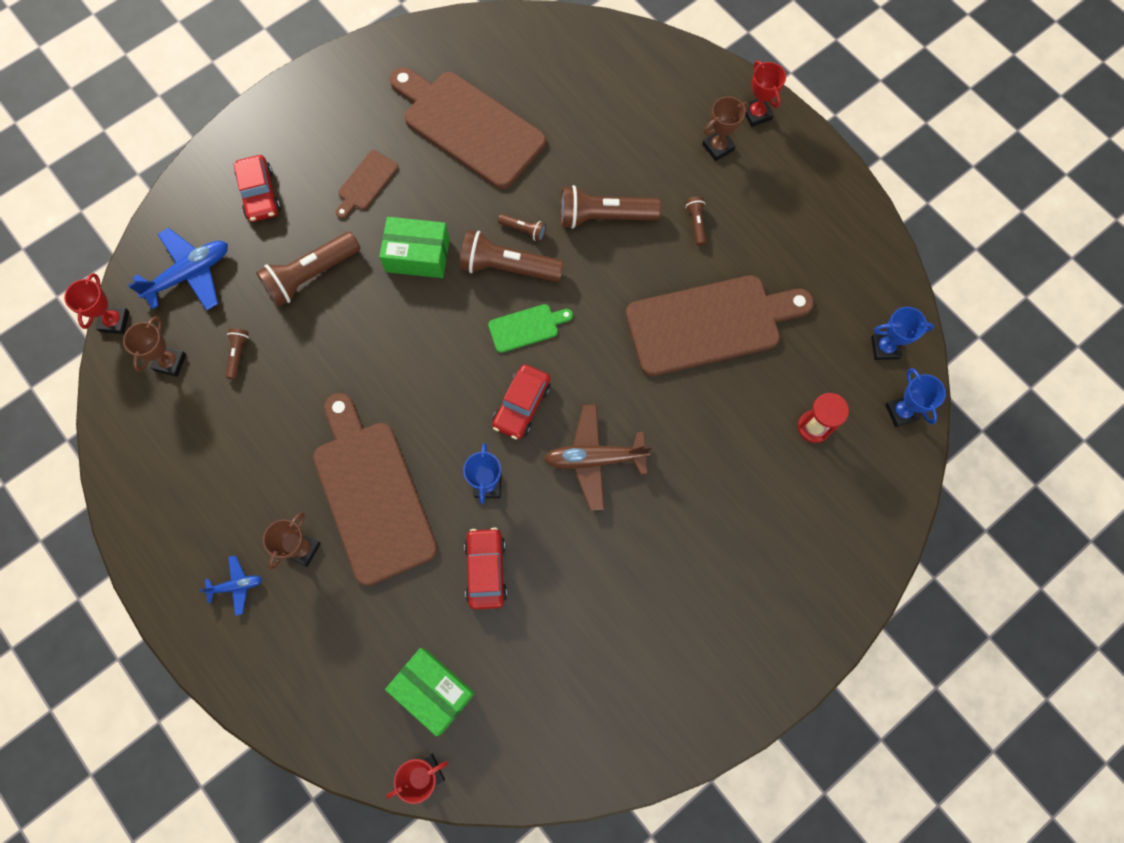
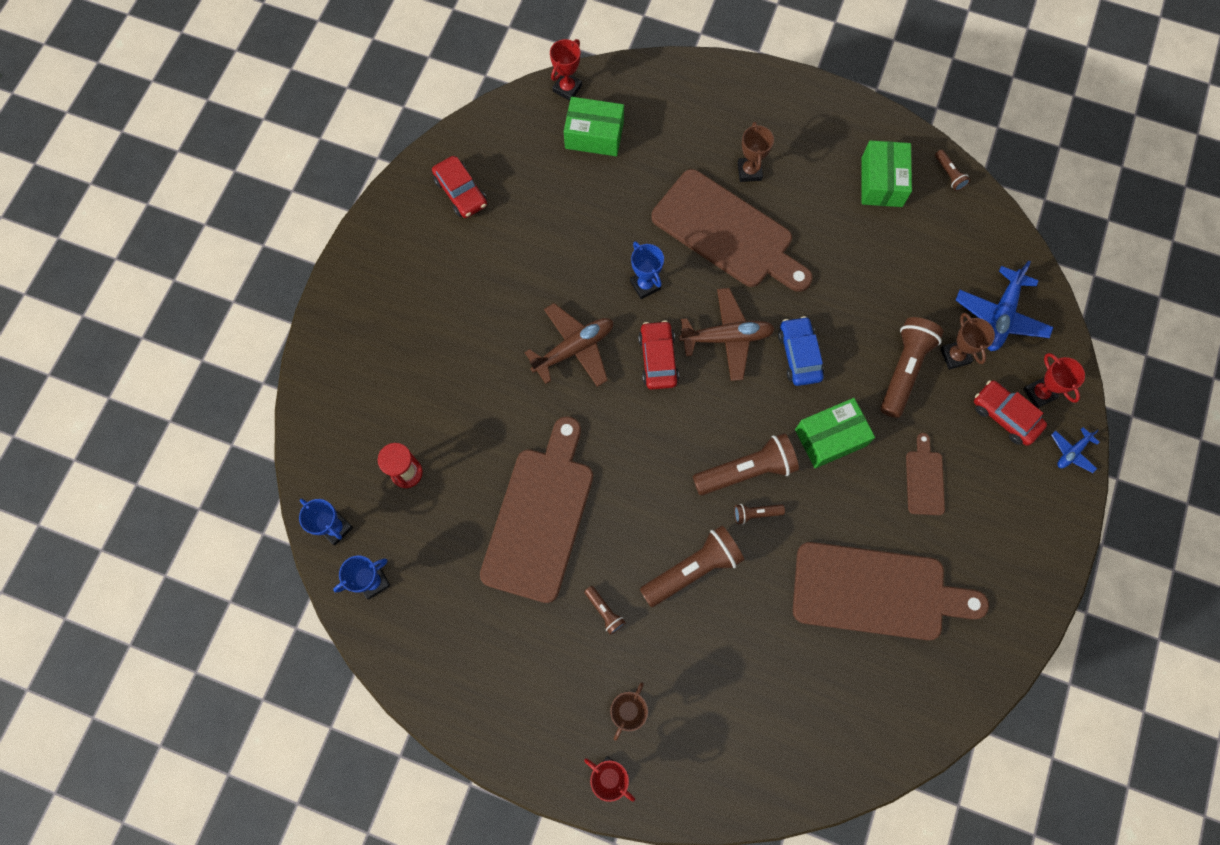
camera: 150 degrees right, 0 degrees up
red trophy [64,273,130,334] -> red trophy moved to [1023,353,1085,408]
brown trophy [123,316,186,377] -> brown trophy moved to [940,313,995,370]
blue plane [199,555,262,616] -> blue plane moved to [1051,427,1100,473]
brown flashlight [226,328,249,379] -> brown flashlight moved to [935,150,970,191]
red car [464,528,507,610] -> red car moved to [432,156,487,218]
green cutting board [488,304,573,353] -> none
brown cutting board [626,275,814,376] -> brown cutting board turned 150 degrees clockwise [480,416,593,603]
none -> brown plane [679,288,775,381]
none -> blue car [778,316,824,386]
none -> green box [862,140,912,207]

